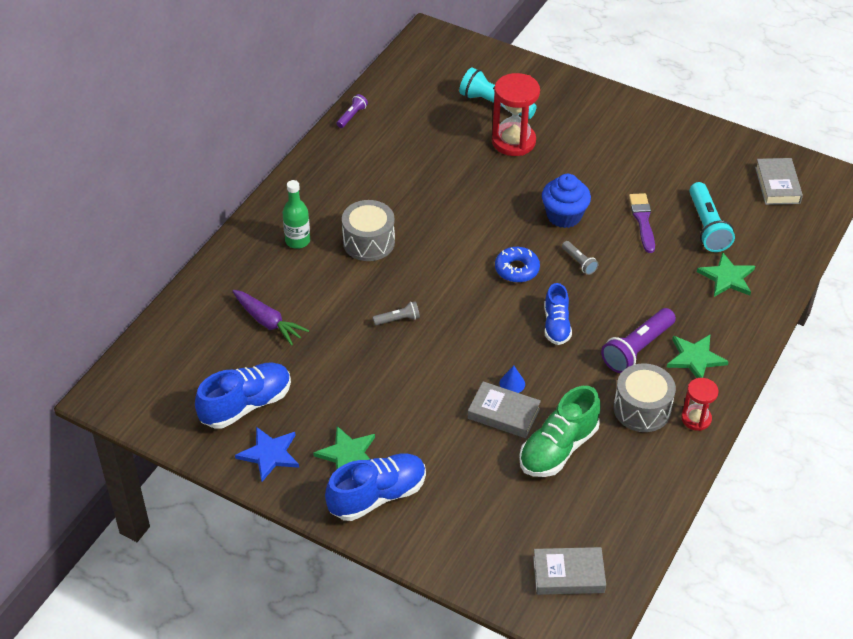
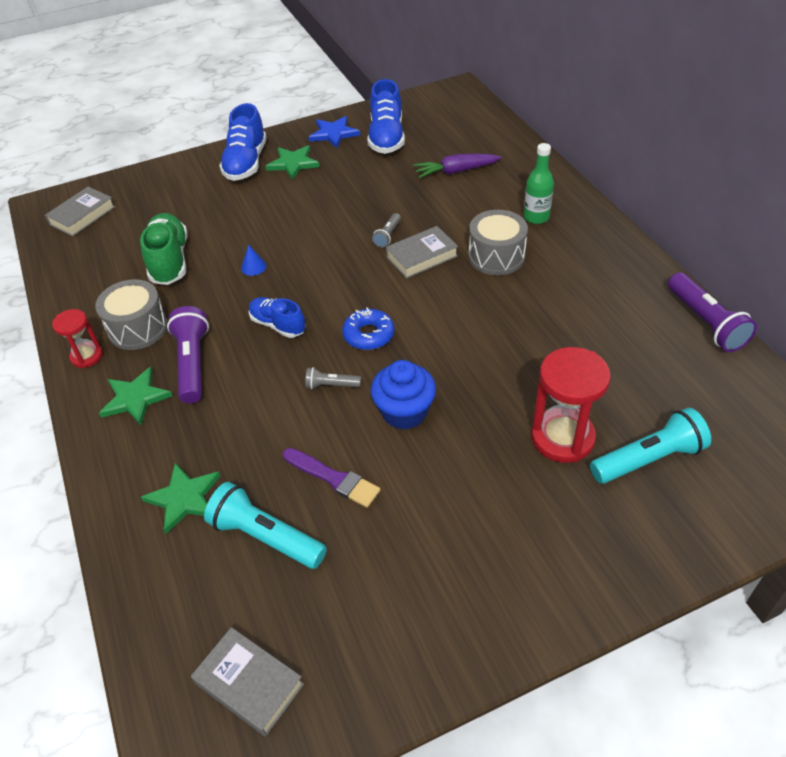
camera: 130 degrees right, 0 degrees up
purple flashlight [337,94,368,128] -> purple flashlight [668,272,757,352], size x1.93
grey book [468,381,541,438] -> grey book moved to [386,226,458,279]

